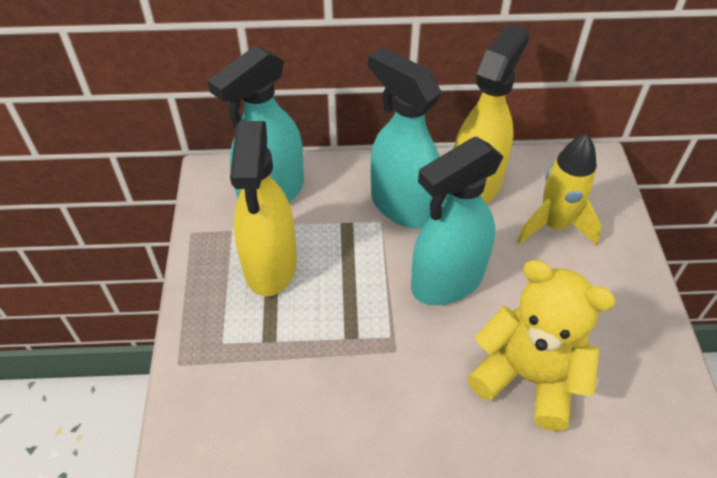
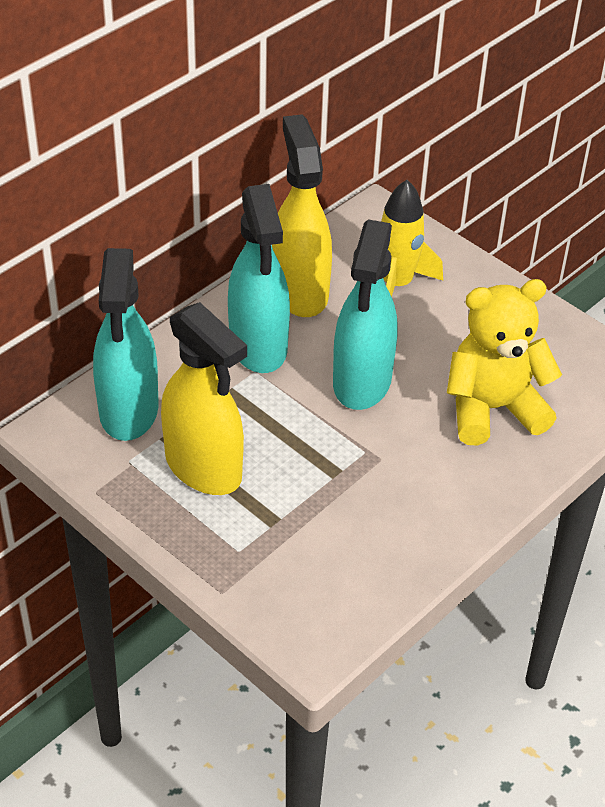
camera: 45 degrees left, 5 degrees down
turquoise spray bottle [368,47,441,229] -> turquoise spray bottle turned 105 degrees counterclockwise [228,184,290,373]

